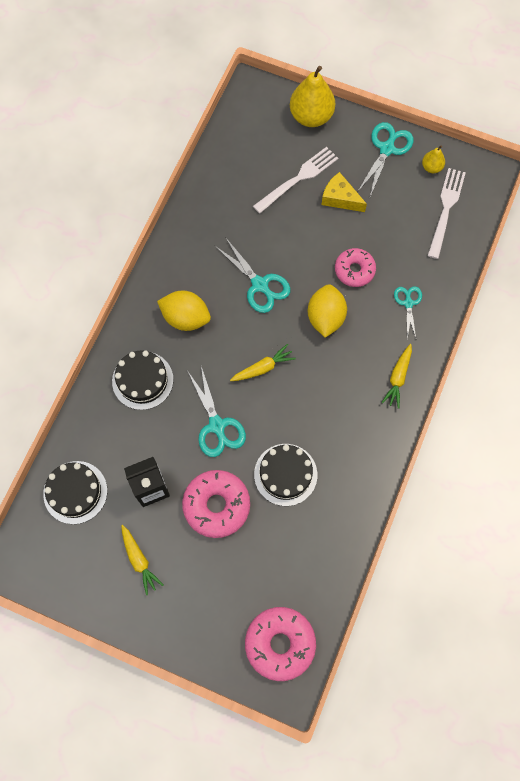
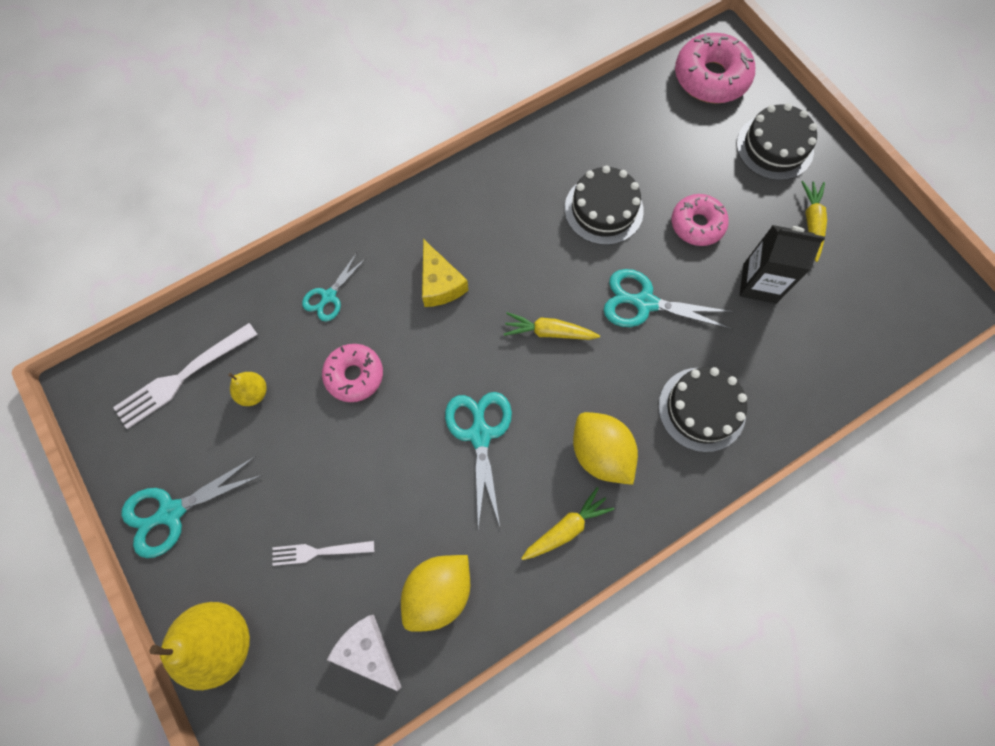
camera: 145 degrees left, 0 degrees up
black cake [43,461,107,524] -> black cake moved to [737,103,817,180]
pink donut [182,470,250,538] -> pink donut [671,194,729,246], size x0.66
turquoise scissors [187,367,246,457] -> turquoise scissors turned 90 degrees counterclockwise [603,269,735,330]
white fork [253,147,338,214] -> white fork [272,541,374,566], size x0.61
yellow lemon [308,284,347,338] -> yellow lemon moved to [401,555,470,632]
yellow cheese [321,172,367,212] -> yellow cheese moved to [422,239,468,307]
yellow carrot [381,344,412,408] -> yellow carrot moved to [521,487,614,560]
yellow pear [422,145,445,173] -> yellow pear moved to [228,372,267,406]
none -> white cheese [327,615,401,691]

